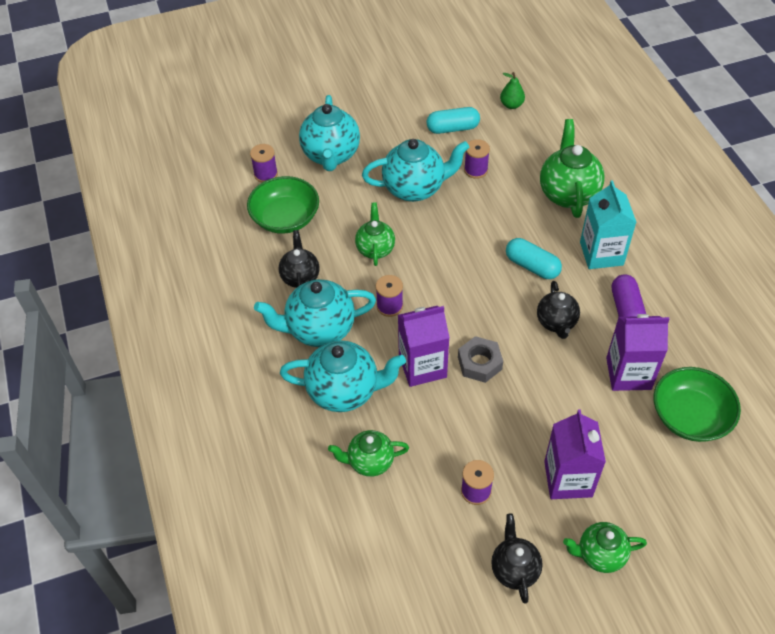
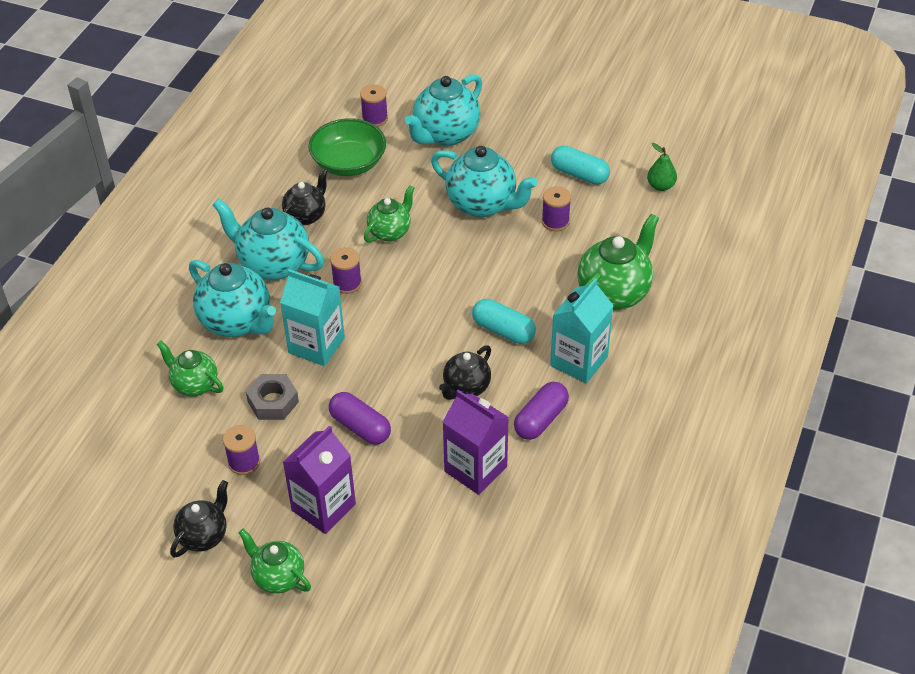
camera: 40 degrees right, 5 degrees down
purple carton [398,306,450,387] -> turquoise carton [280,269,345,366]
grey nut [458,336,503,383] -> grey nut moved to [246,374,299,420]
turquoise capsule [506,238,562,279] -> turquoise capsule turned 45 degrees counterclockwise [472,299,536,344]
green bowl [654,367,741,442] -> none
none -> purple capsule [329,392,391,444]

